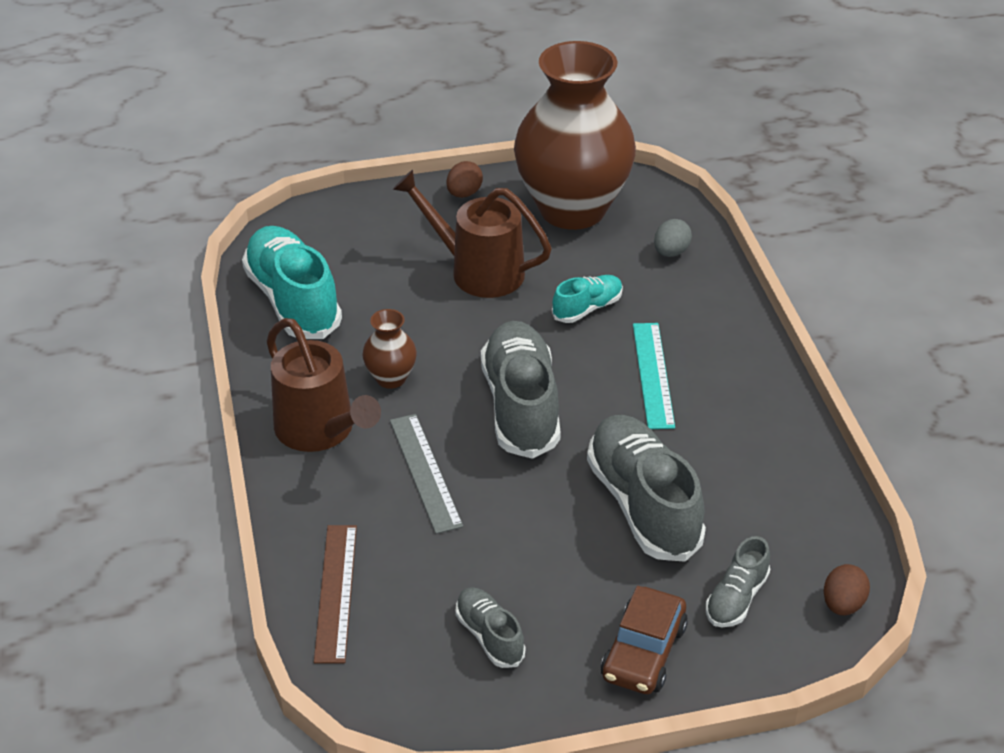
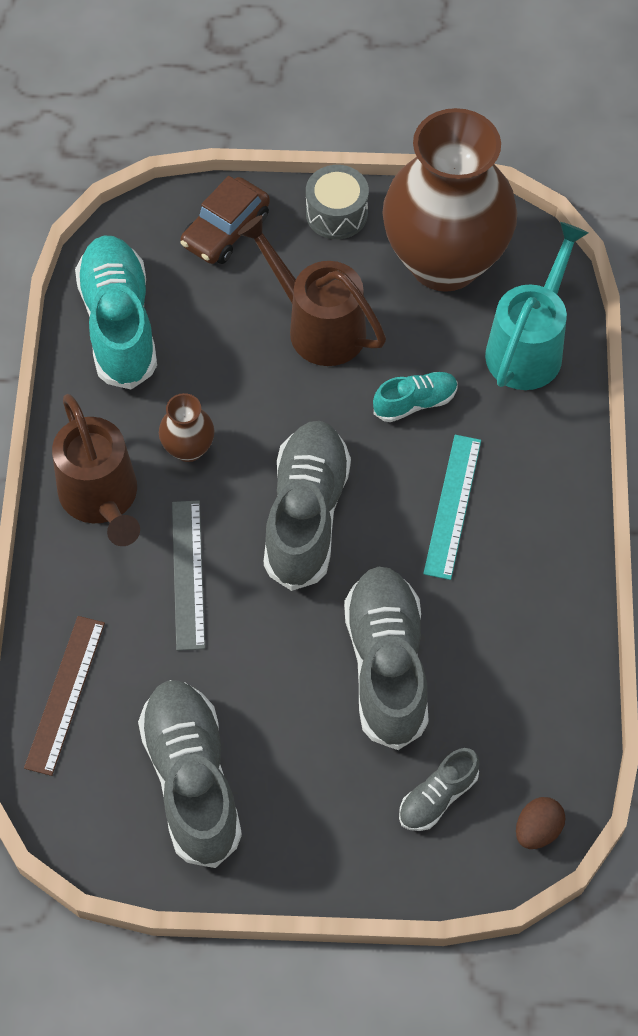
camera: 15 degrees right, 20 degrees up
brown egg [447,161,483,198] -> grey drum [306,165,369,239]
grey shoe [456,587,525,668] -> grey shoe [138,680,242,868], size x1.96
brown car [601,586,688,694] -> brown car moved to [180,176,270,264]
grey egg [654,219,692,257] -> turquoise watering can [485,222,588,390]

